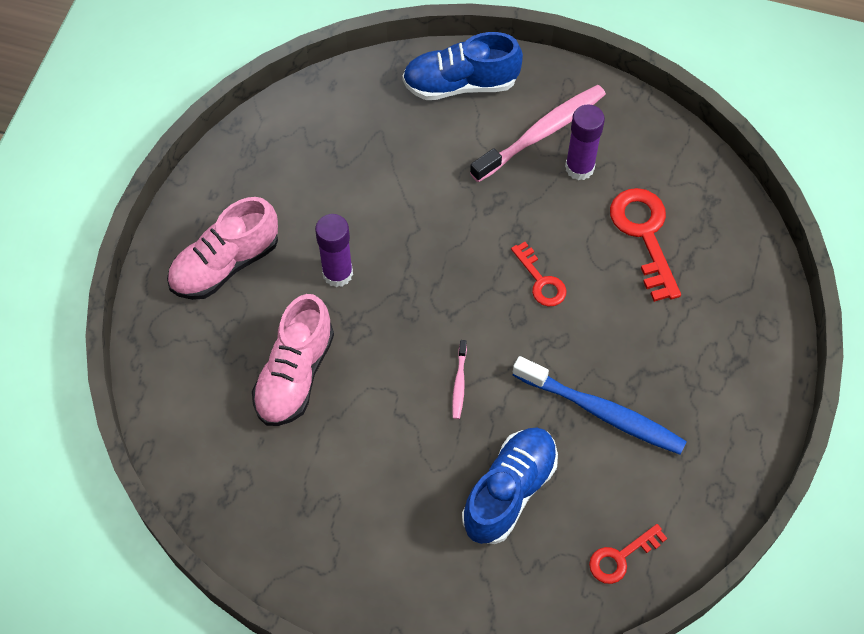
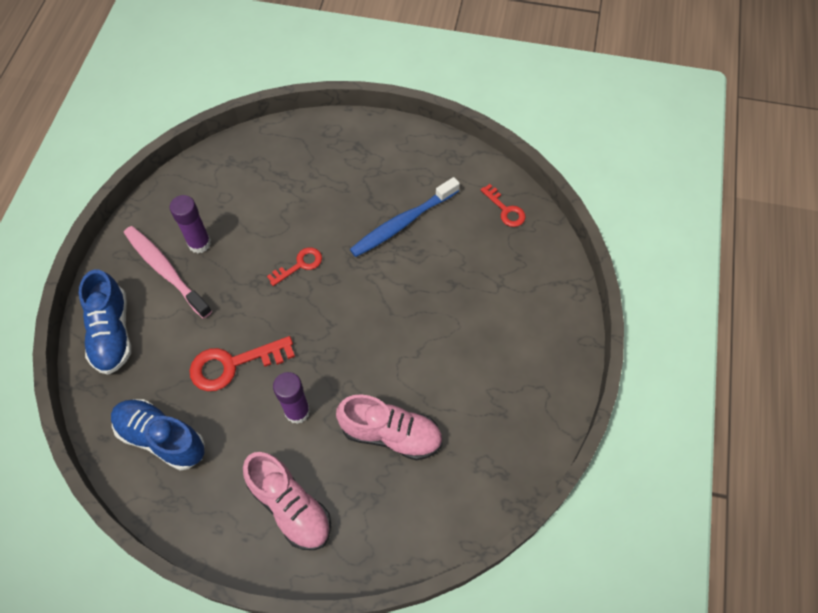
camera: 95 degrees left, 0 degrees up
pink toothbrush [452,340,467,419] -> none
blue shoe [462,428,558,544] -> blue shoe moved to [111,399,205,470]
blue toothbrush [513,356,687,455] -> blue toothbrush turned 150 degrees counterclockwise [350,177,460,257]
red key [610,188,681,302] -> red key moved to [189,336,295,391]

